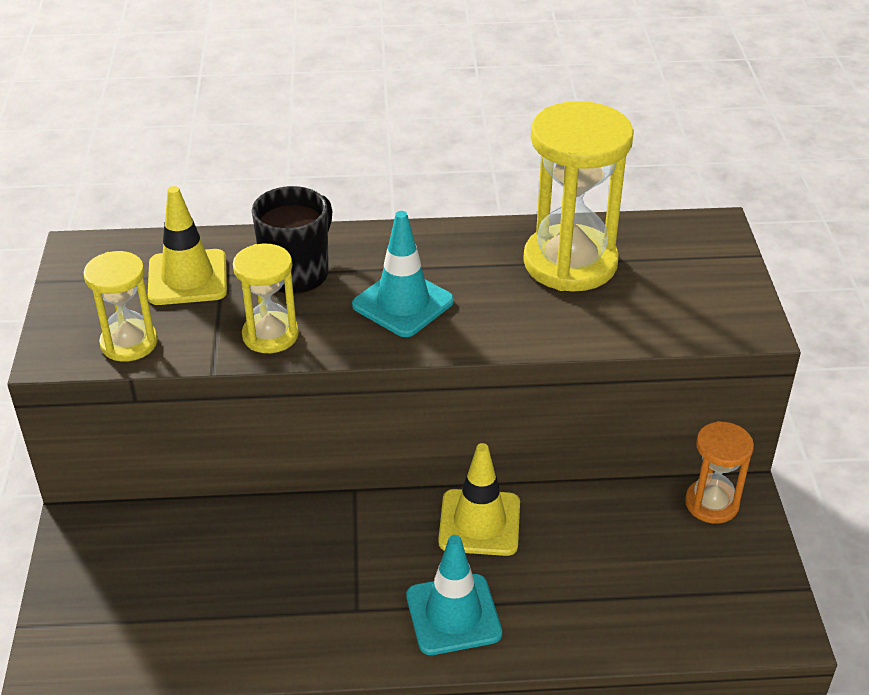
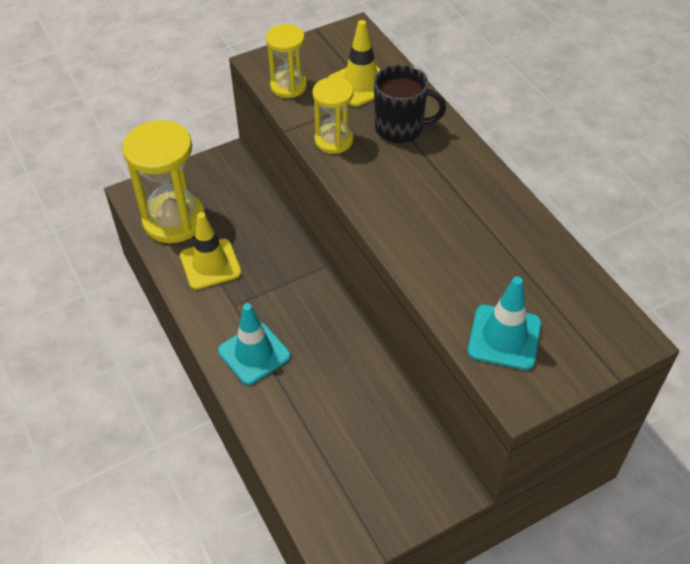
camera: 65 degrees right, 10 degrees up
turquoise traffic cone [352,211,454,337] -> turquoise traffic cone moved to [468,276,541,370]
yellow traffic cone [438,443,520,556] -> yellow traffic cone moved to [180,212,241,290]
yellow hourglass [523,101,634,292] -> yellow hourglass moved to [122,120,205,243]
orange hourglass [685,421,754,524] -> none

